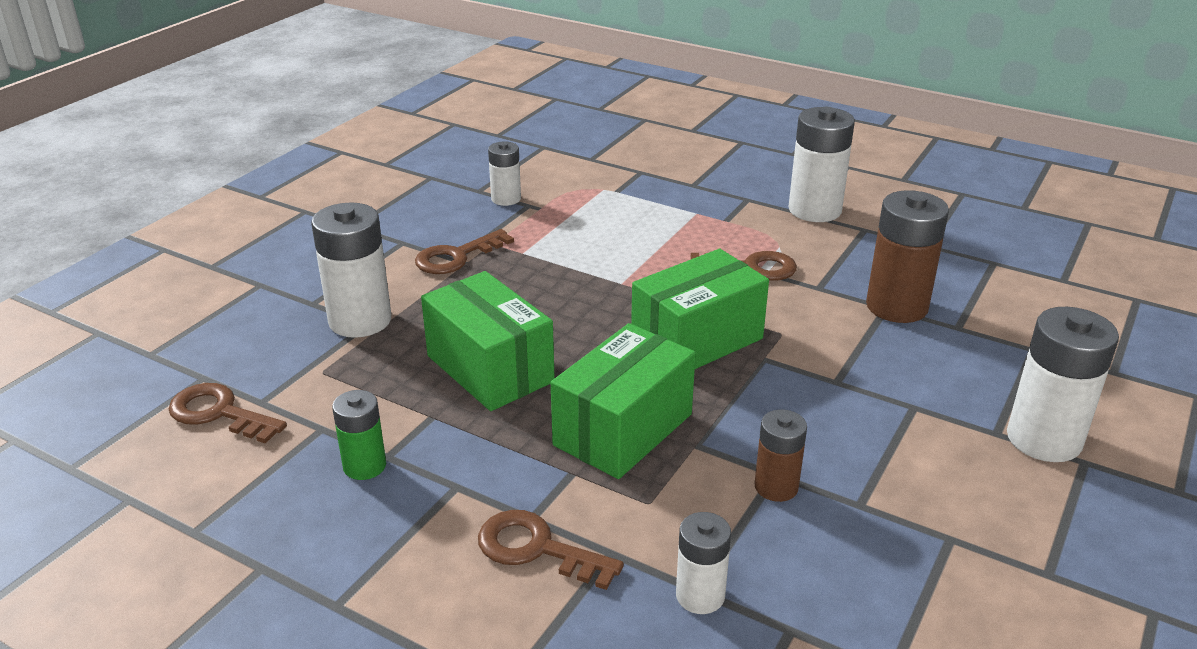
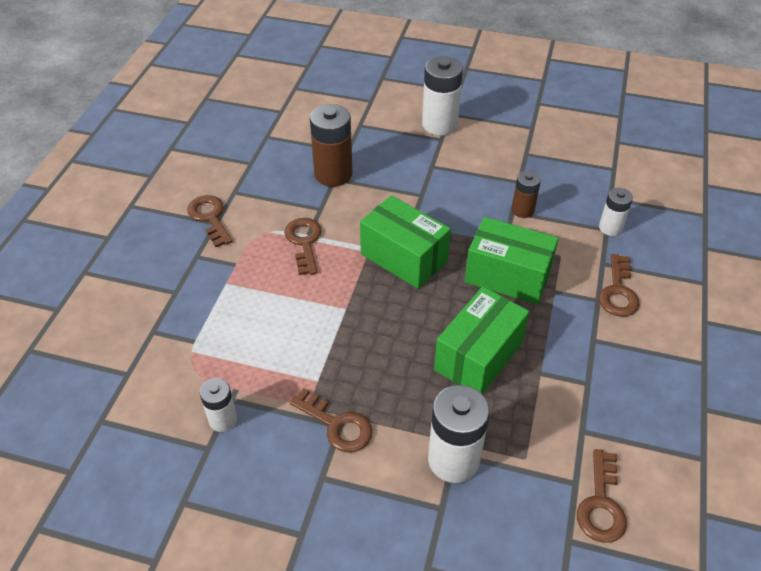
camera: 105 degrees left, 15 degrees up
green battery [332,390,386,480] -> none
white battery [788,107,855,222] -> brown key [187,195,233,247]

